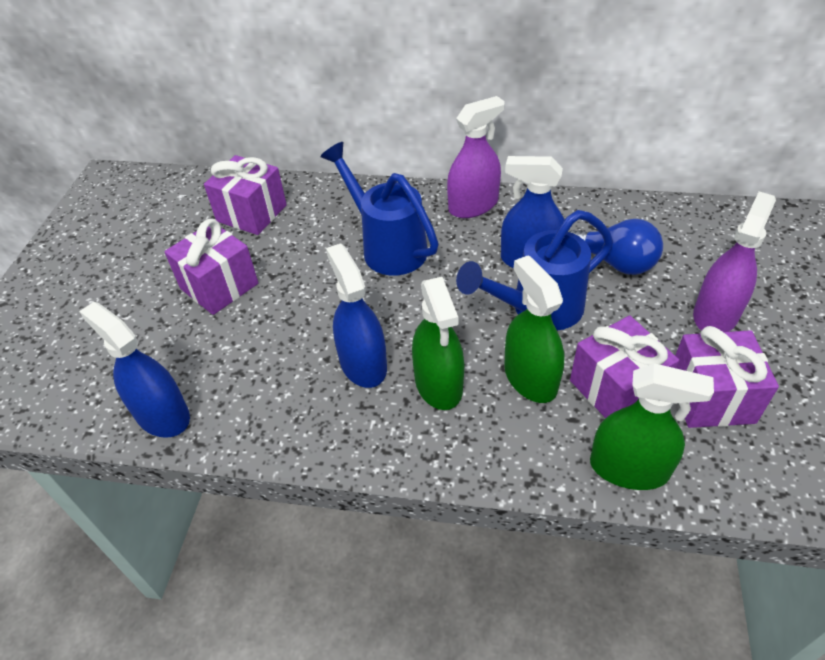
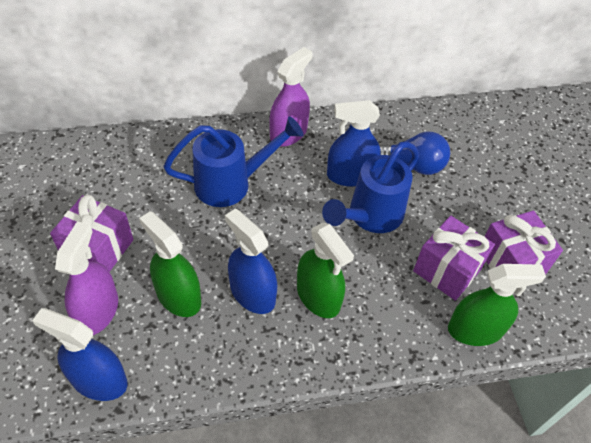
camera: 25 degrees left, 5 degrees up
purple gift [204,155,287,235] -> none
blue watering can [320,142,439,276] -> blue watering can turned 135 degrees clockwise [164,116,304,207]
green spray bottle [504,255,564,403] -> green spray bottle moved to [139,211,201,317]
purple spray bottle [693,191,776,332] -> purple spray bottle moved to [55,222,118,335]

